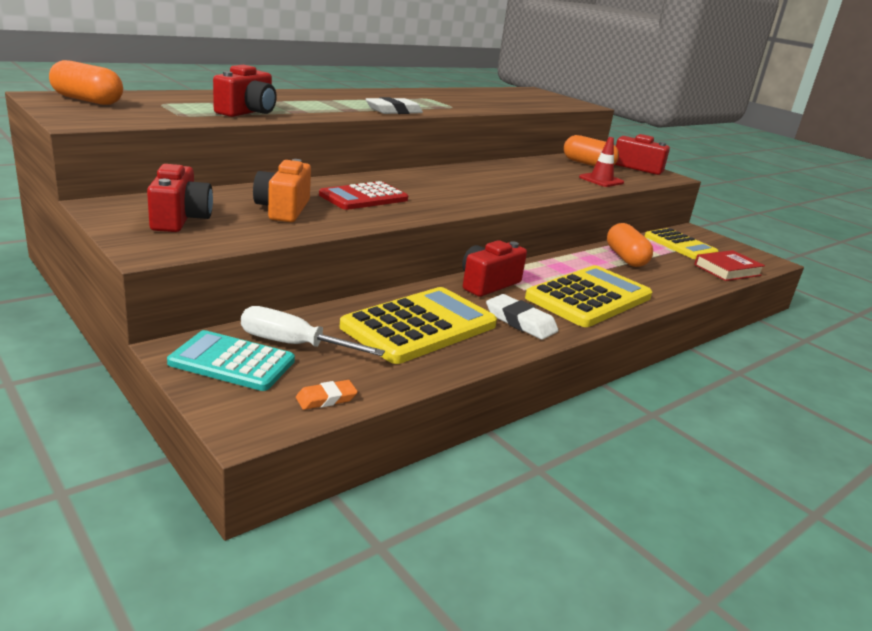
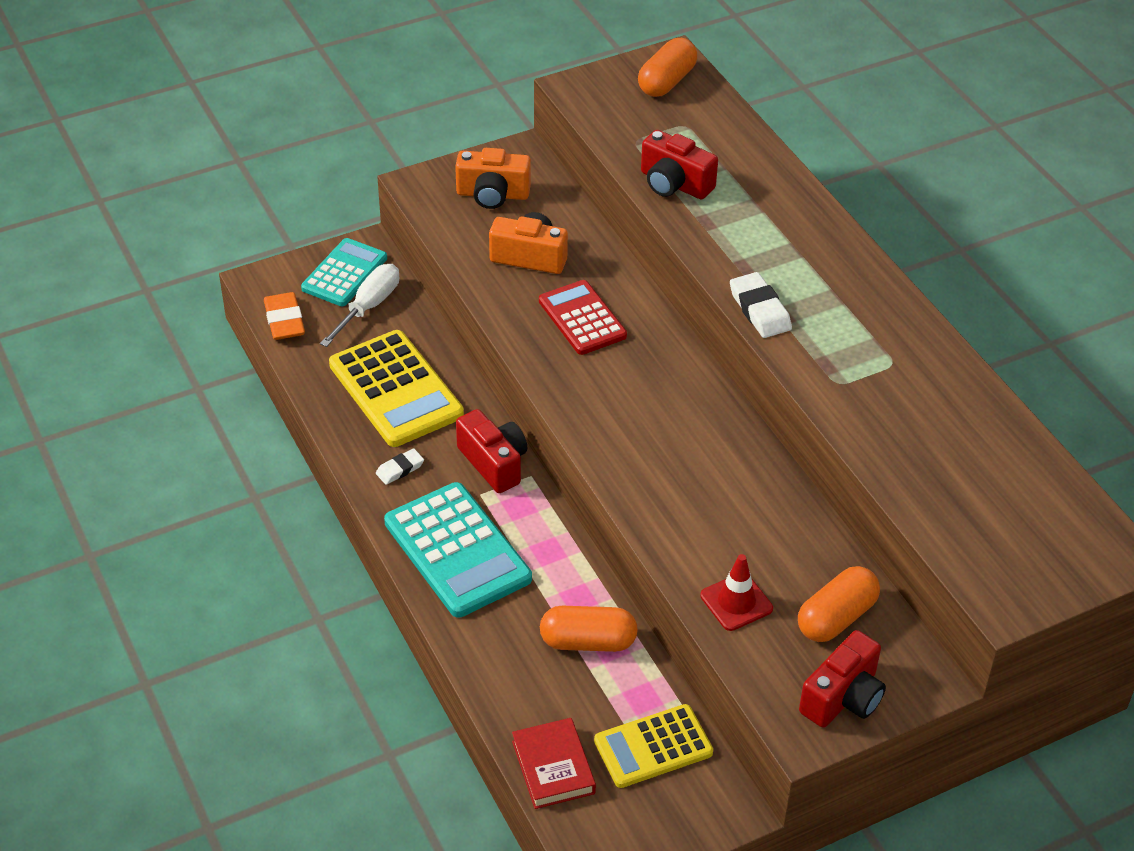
camera: 105 degrees right, 20 degrees up
red camera [147,164,213,232] -> orange camera [455,148,531,209]
orange eraser [296,380,358,410] -> orange eraser [264,292,305,340], size x1.63
white eraser [486,294,558,340] -> white eraser [376,448,424,485], size x0.61
yellow calculator [525,265,652,327] -> turquoise calculator [384,482,532,618]

